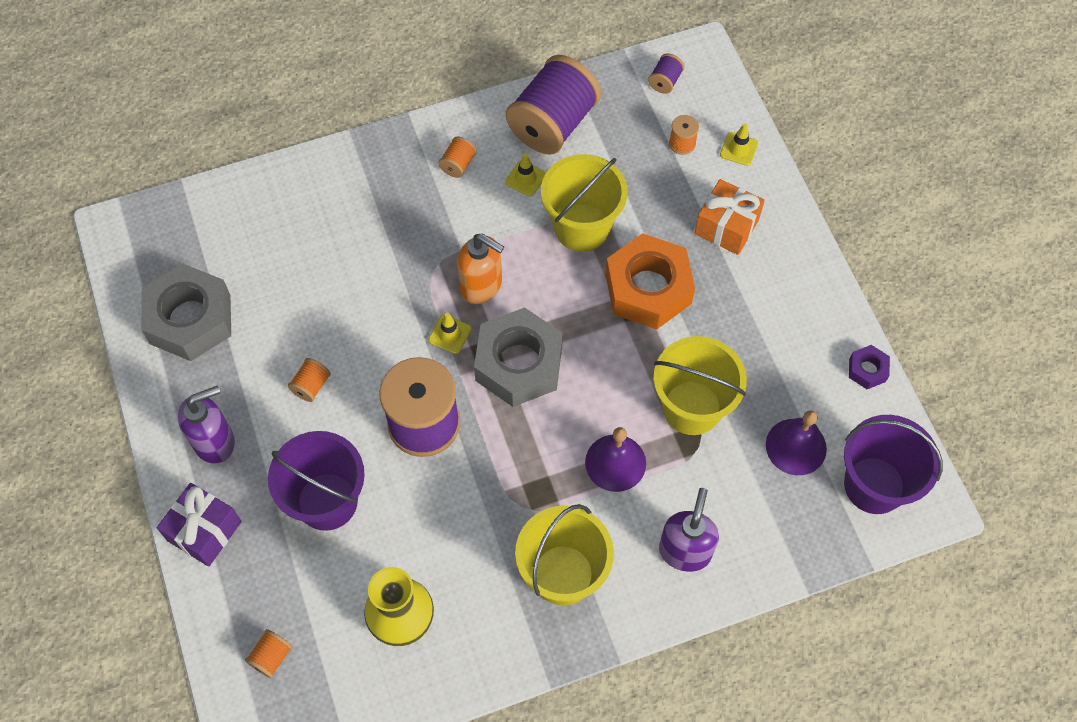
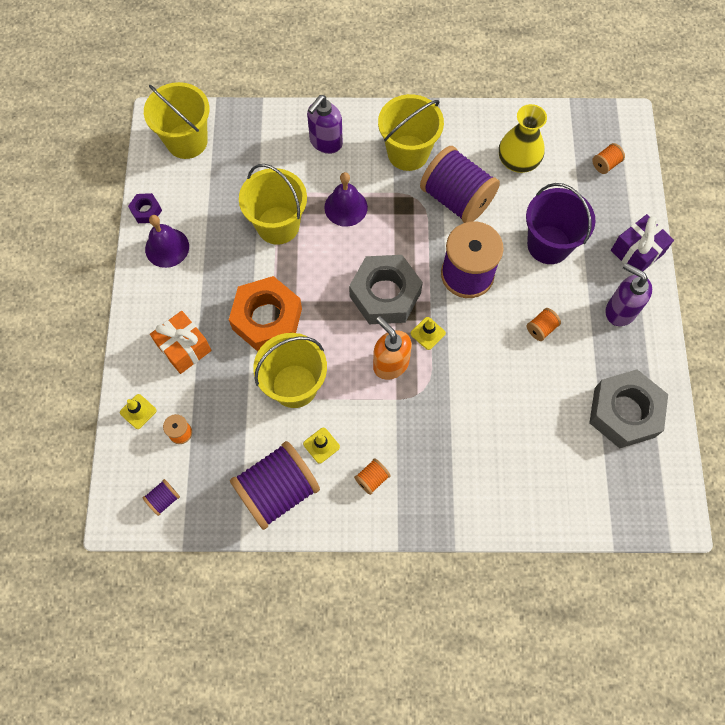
camera: 160 degrees left, 5 degrees up
purple soap dispenser [178,385,235,464] -> purple soap dispenser turned 45 degrees clockwise [605,263,652,326]
purple bell [766,410,827,475] -> purple bell moved to [145,215,189,268]
purple bucket [844,415,943,514] -> yellow bucket [144,82,209,159]
none -> purple spool [420,146,500,223]

